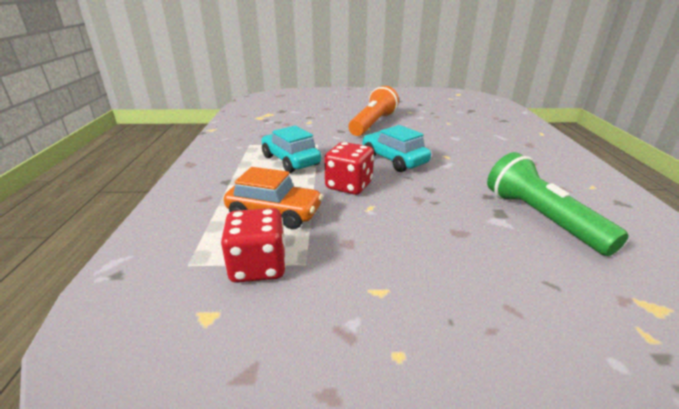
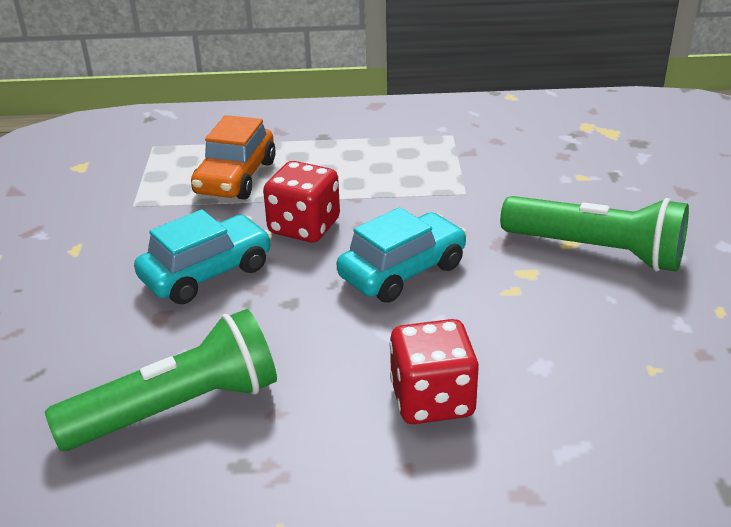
camera: 90 degrees right, 5 degrees up
red dice [221,208,286,283] -> red dice moved to [389,319,479,424]
turquoise car [261,126,321,173] -> turquoise car moved to [134,210,272,304]
orange flashlight [349,86,399,136] -> green flashlight [500,196,689,272]

